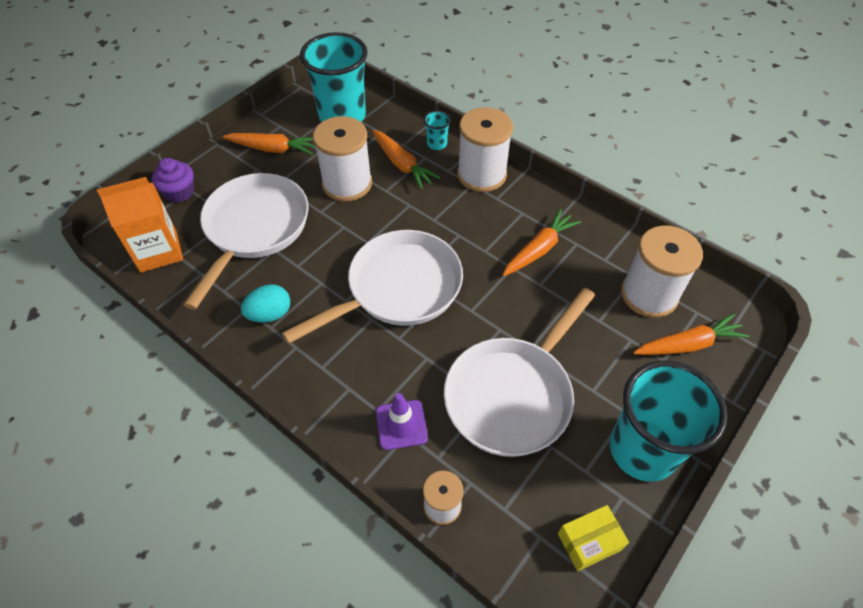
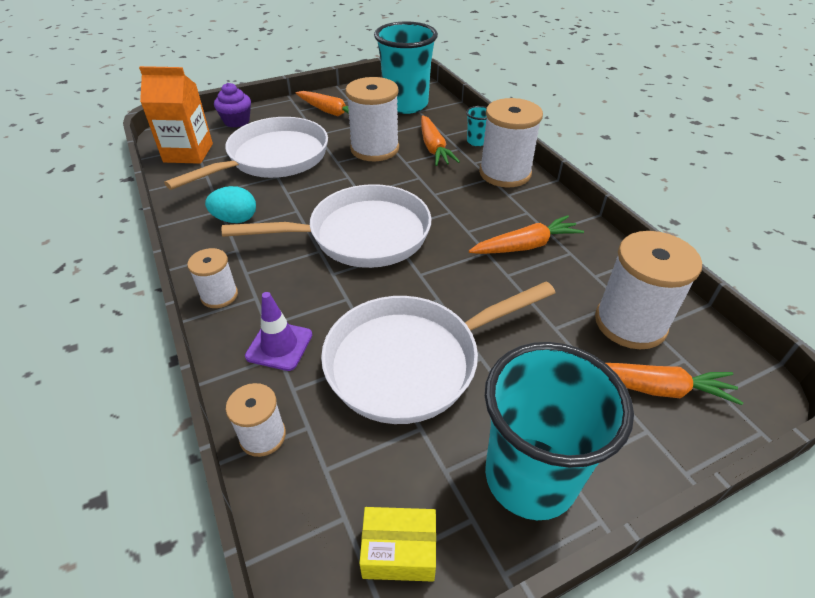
camera: 25 degrees right, 10 degrees down
none -> white spool [187,248,238,308]

